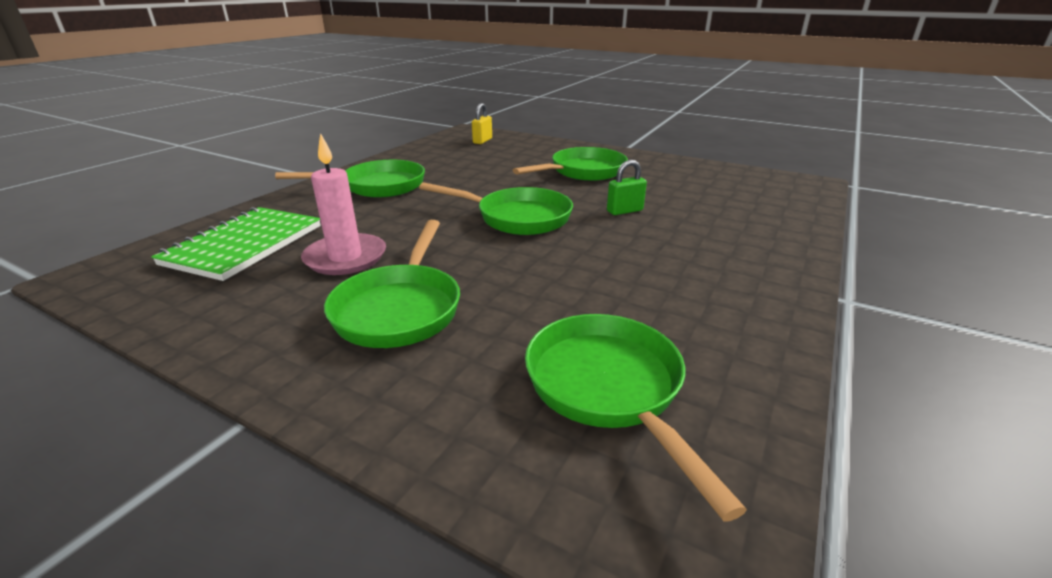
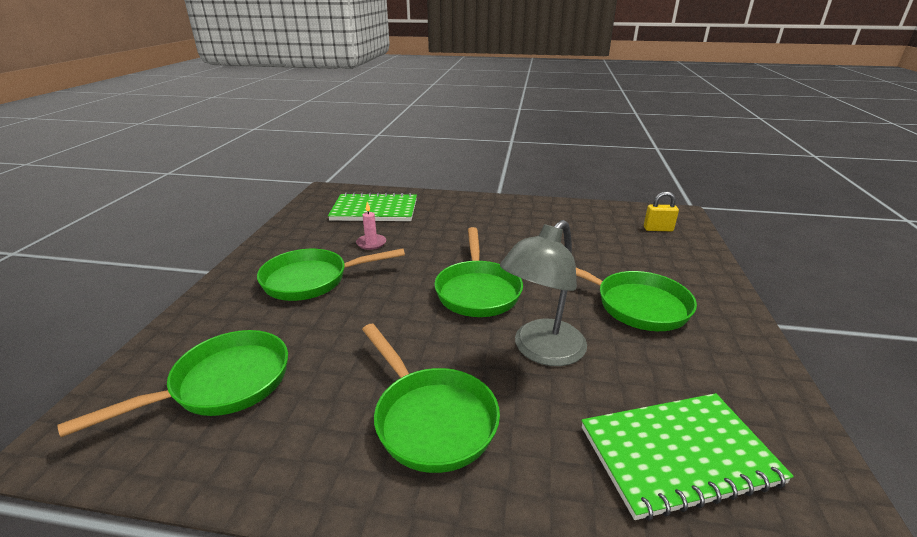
camera: 70 degrees right, 0 degrees up
green pan [275,160,425,197] -> green pan moved to [362,324,500,473]
pink candle [301,133,386,275] -> pink candle [356,202,386,250], size x0.54
green padlock [607,160,647,215] -> grey lamp [500,220,587,366]
none -> green notebook [581,393,794,521]

